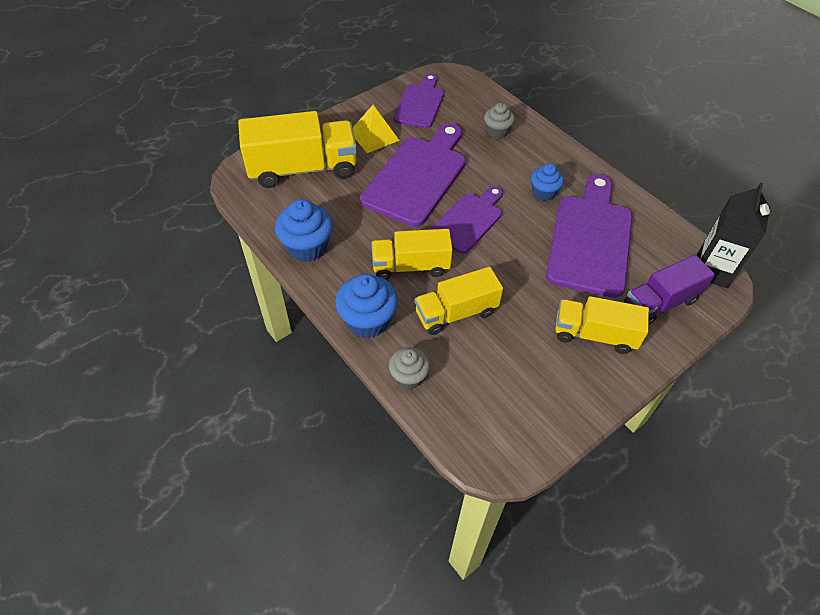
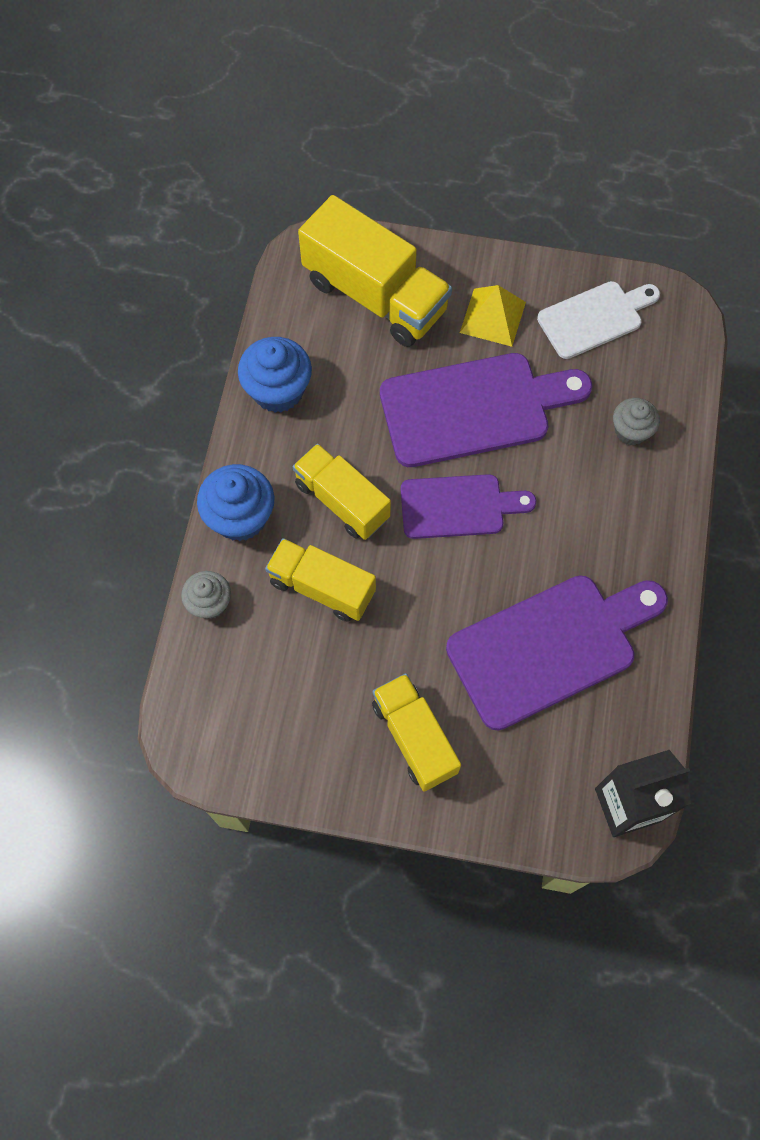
camera: 50 degrees right, 15 degrees up
purple cutting board [394,74,444,128] -> white cutting board [537,281,660,359]
blue cupcake [531,163,564,201] -> none
purple truck [624,255,715,325] -> none

